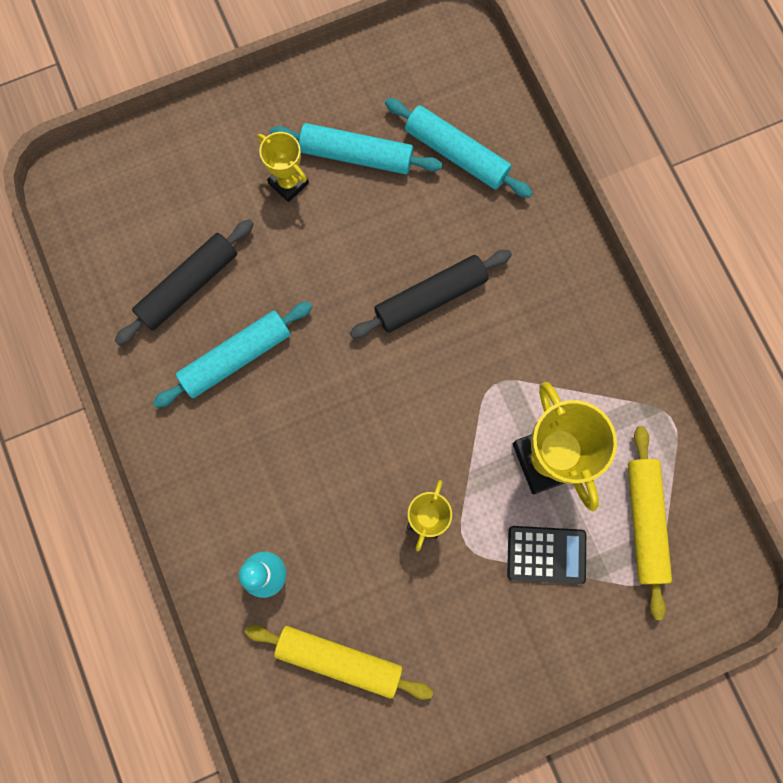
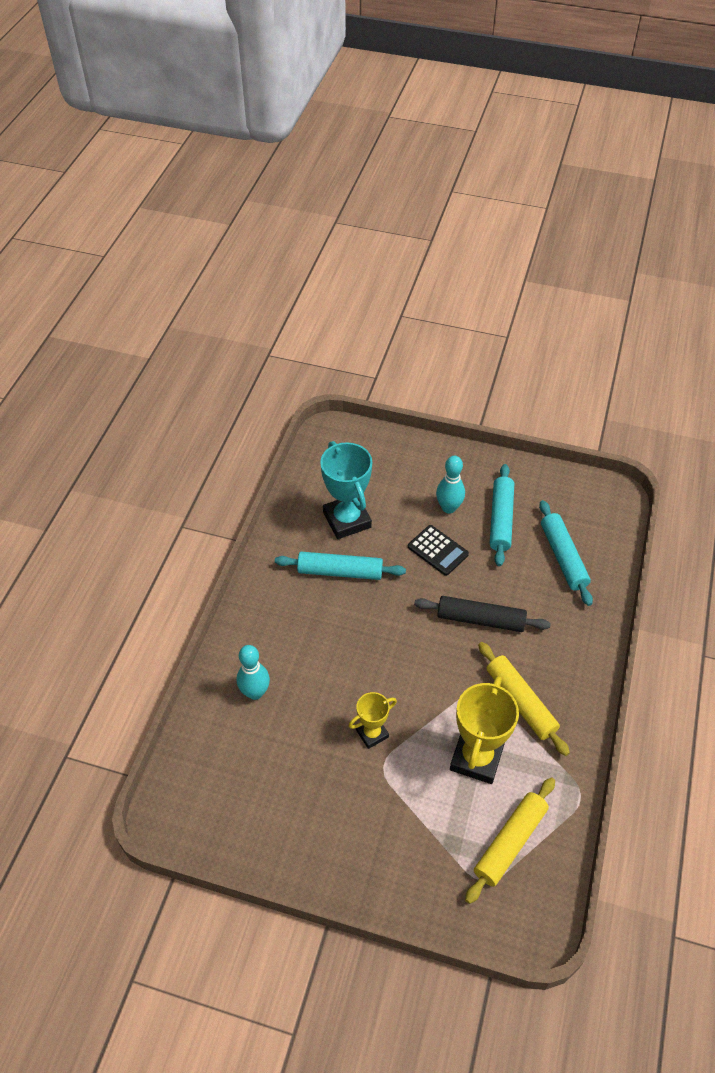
camera: 40 degrees right, 25 degrees down
black rolling pin [115,219,254,346] -> turquoise trophy [320,441,372,539]
yellow rolling pin [244,625,433,700] -> yellow rolling pin moved to [478,642,570,756]
yellow trophy [257,132,309,202] -> turquoise bowling pin [436,456,465,514]
turquoise rolling pin [270,123,443,174] -> turquoise rolling pin turned 45 degrees clockwise [490,464,514,566]
black calculator [507,526,586,584] -> black calculator moved to [408,525,469,576]

